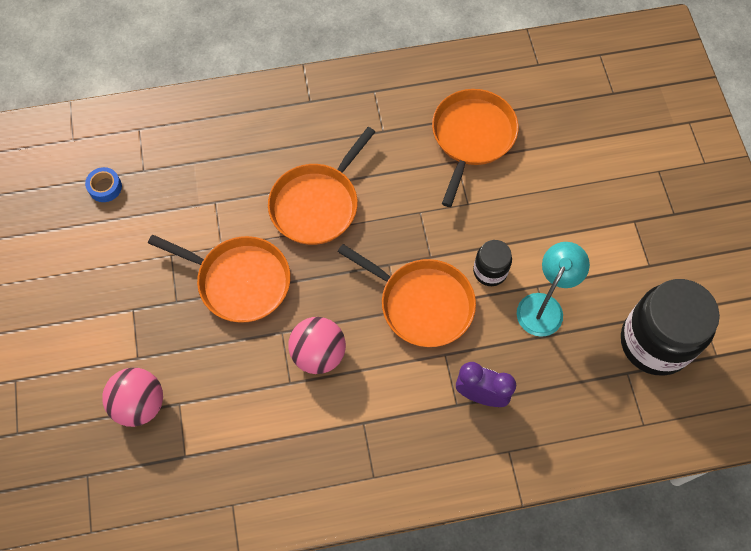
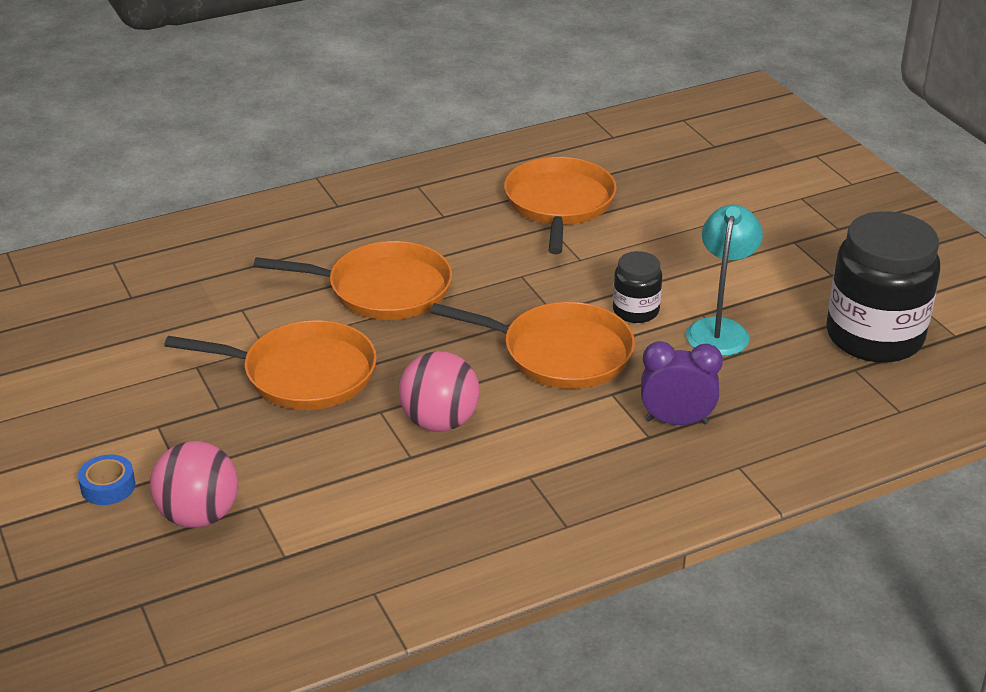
camera: 15 degrees left, 30 degrees down
blue tape [85,167,122,202] -> blue tape moved to [78,454,136,505]
orange pan [268,127,375,245] -> orange pan turned 105 degrees counterclockwise [254,241,452,320]

